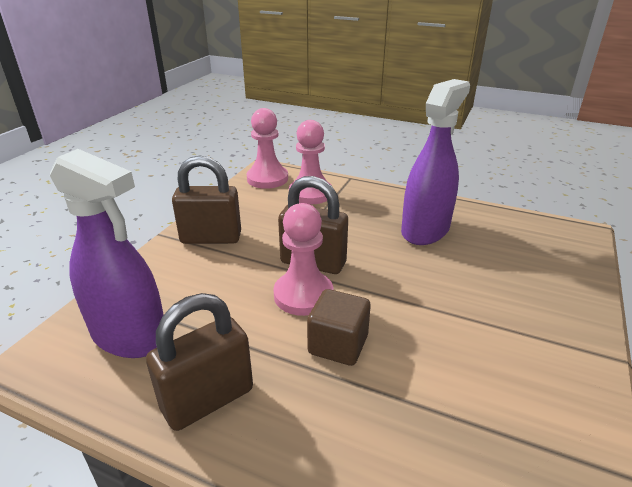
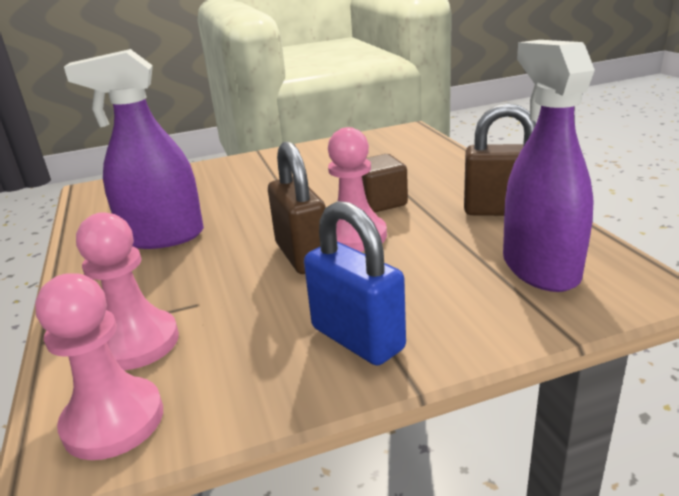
camera: 130 degrees left, 5 degrees down
brown padlock [172,156,241,244] -> blue padlock [304,201,406,366]

